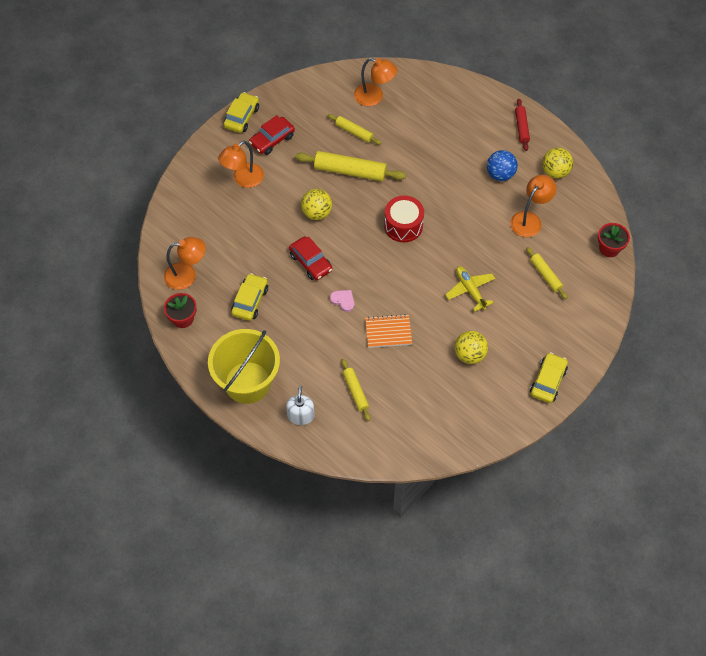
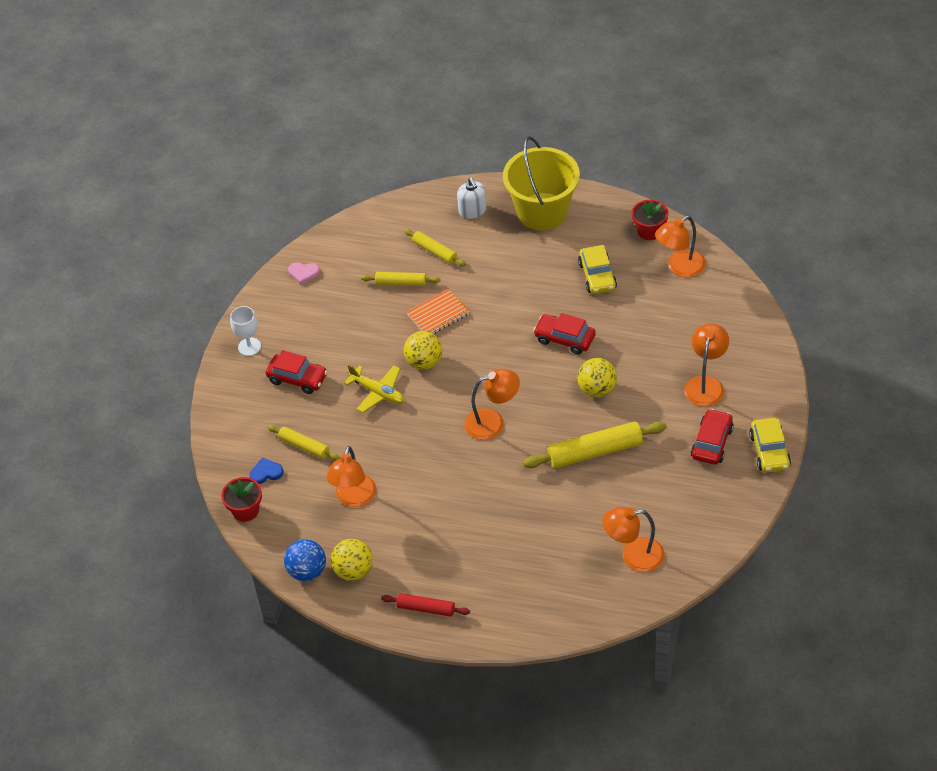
camera: 155 degrees right, 10 degrees down
yellow rolling pin [328,114,382,145] -> yellow rolling pin moved to [361,272,441,286]
pink heart [330,290,354,312] -> pink heart moved to [288,262,320,285]
red drum [384,196,424,242] -> orange lamp [464,369,520,440]
yellow ball [455,331,488,364] -> yellow ball moved to [404,331,442,370]
blue ball [487,150,518,181] -> blue ball moved to [284,539,326,581]
red rolling pin [515,99,530,151] -> red rolling pin turned 45 degrees counterclockwise [381,593,470,617]
yellow car [530,352,568,403] -> white goblet [230,306,261,356]
none -> blue heart [250,458,283,484]
none -> red car [266,350,328,394]

